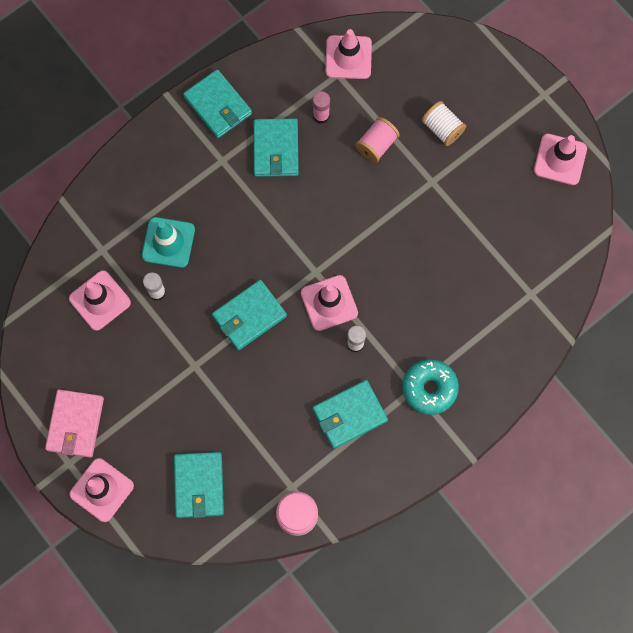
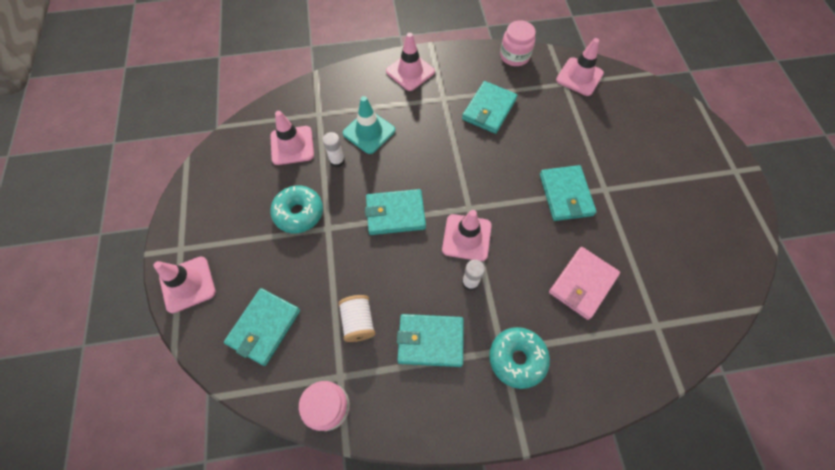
camera: 30 degrees right, 10 degrees down
pink wallet [45,389,104,458] -> pink wallet moved to [549,247,620,320]
turquoise wallet [183,69,252,138] -> turquoise wallet moved to [540,165,597,221]
pink glue stick [313,91,330,124] -> none
pink spool [356,117,400,163] -> none
white spool [422,101,466,146] -> white spool moved to [338,295,375,342]
pink traffic cone [534,134,587,185] -> pink traffic cone moved to [386,33,435,91]
none -> turquoise donut [270,185,323,233]
none -> pink jar [500,21,536,66]

